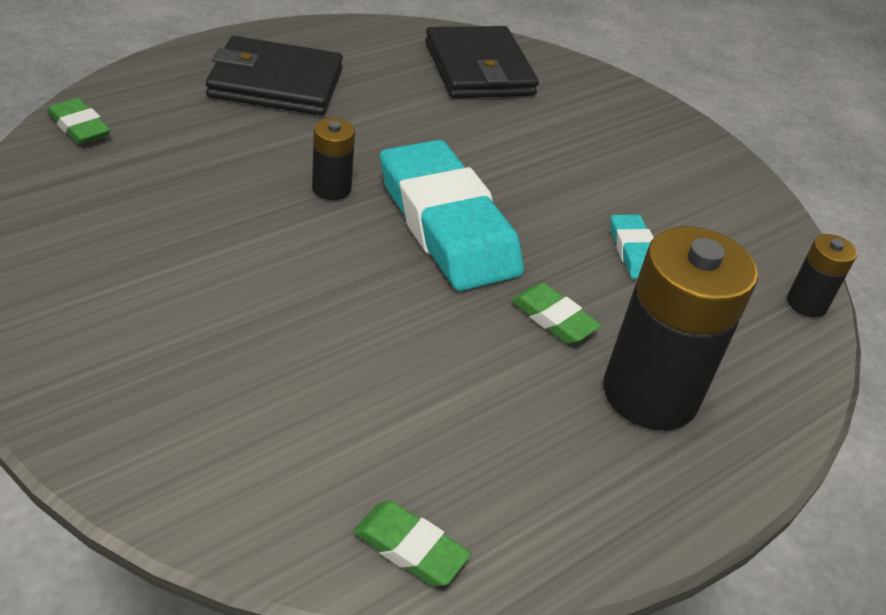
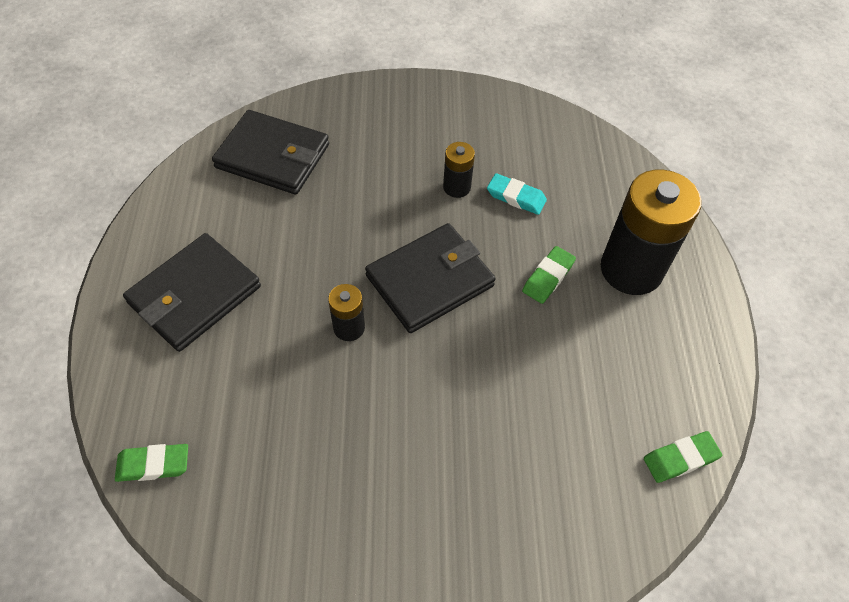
camera: 50 degrees left, 15 degrees up
turquoise eraser [380,140,524,291] -> black wallet [365,223,496,333]
green eraser [511,283,601,344] -> green eraser turned 45 degrees counterclockwise [522,246,576,304]
black battery [787,234,857,317] -> black battery moved to [443,142,475,198]

